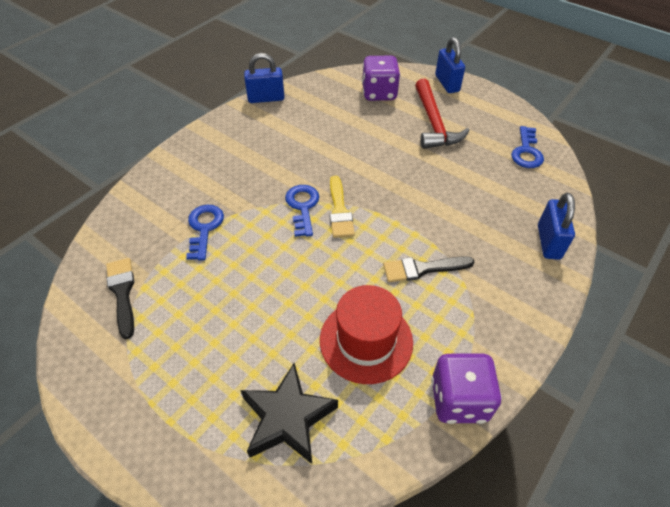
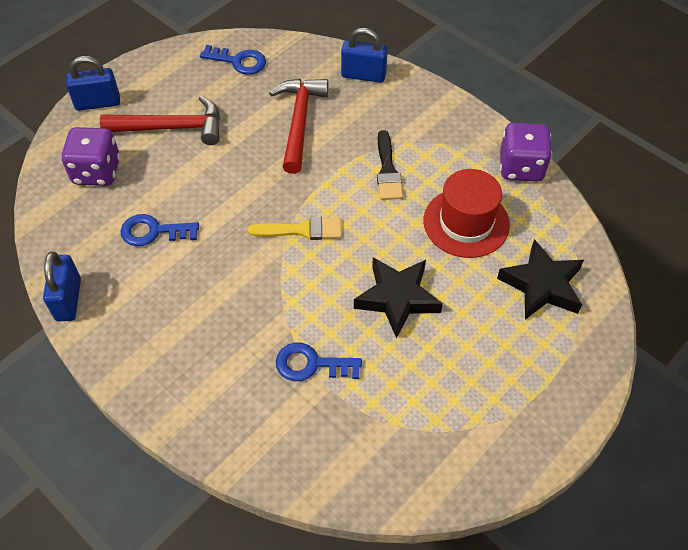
camera: 85 degrees left, 5 degrees up
black brush [106,258,134,339] -> none
blue key [285,185,319,237] -> blue key moved to [120,214,199,246]
none -> red hammer [270,79,328,174]
none -> black star [354,257,443,339]

